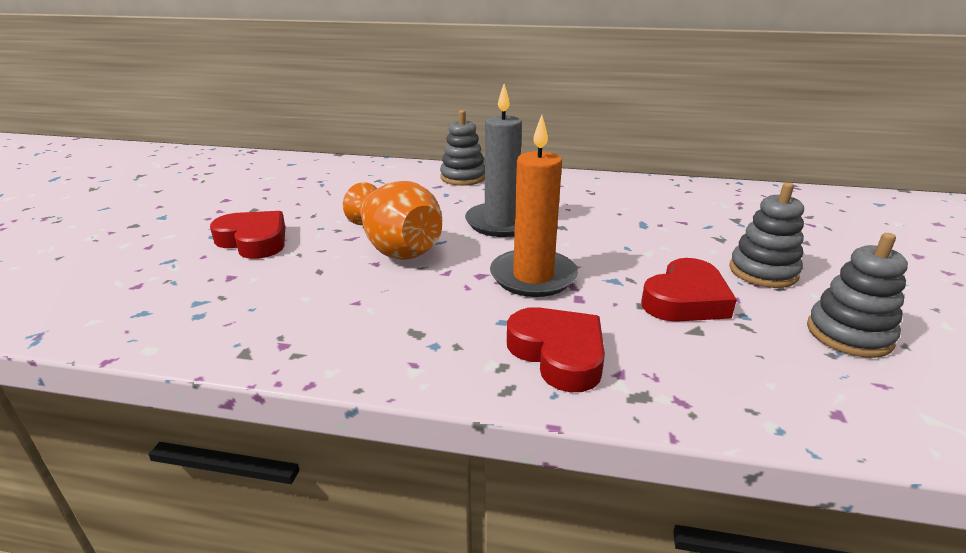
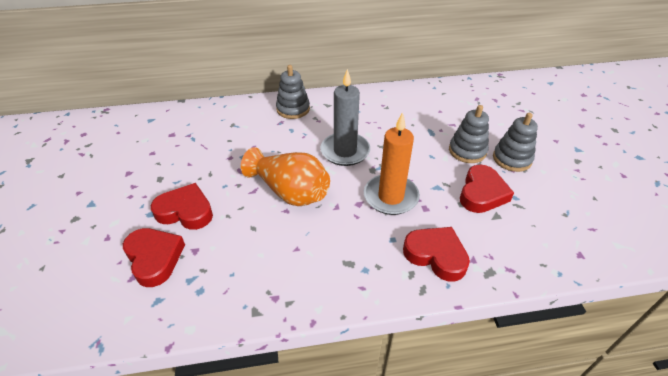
camera: 20 degrees left, 15 degrees up
grey stacking toy [807,233,908,358] -> grey stacking toy moved to [449,105,489,163]
none -> red heart [123,228,185,287]

